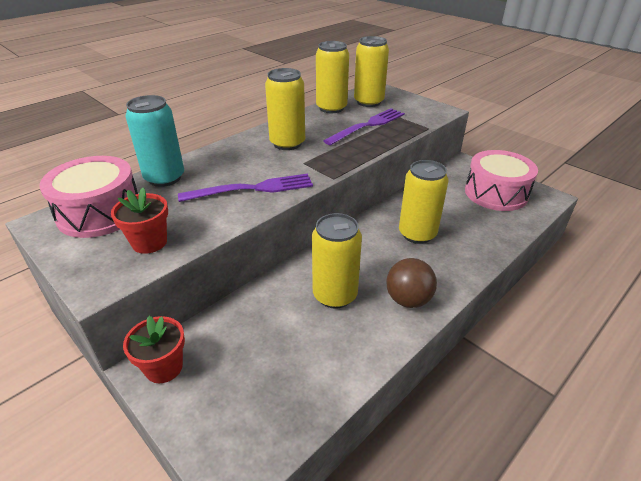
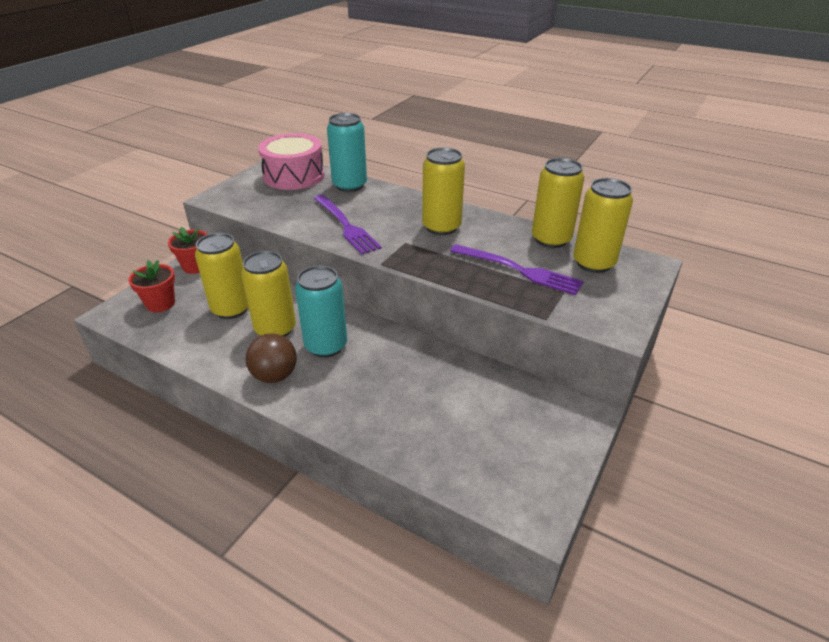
camera: 75 degrees right, 0 degrees up
red flower pot [111,188,168,254] -> red flower pot moved to [128,260,175,312]
yellow can [399,160,448,244] -> yellow can moved to [195,233,249,319]
pink drum [465,150,538,211] -> none
none -> turquoise can [295,266,347,358]

